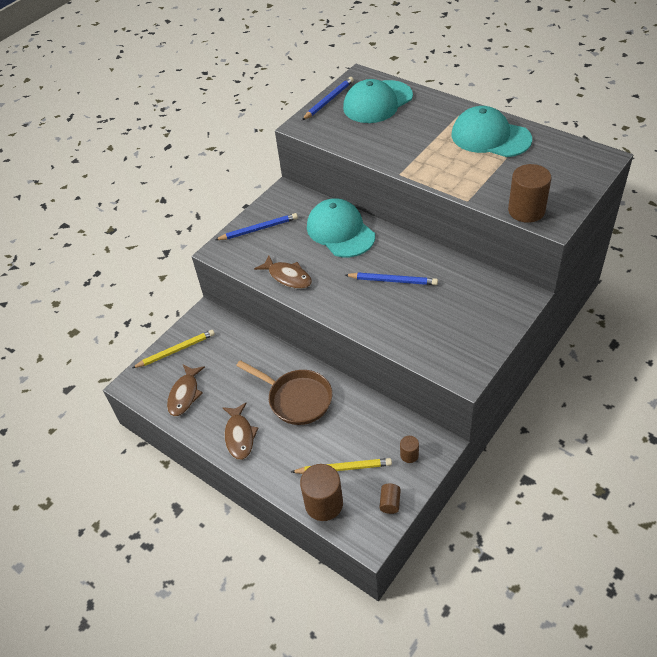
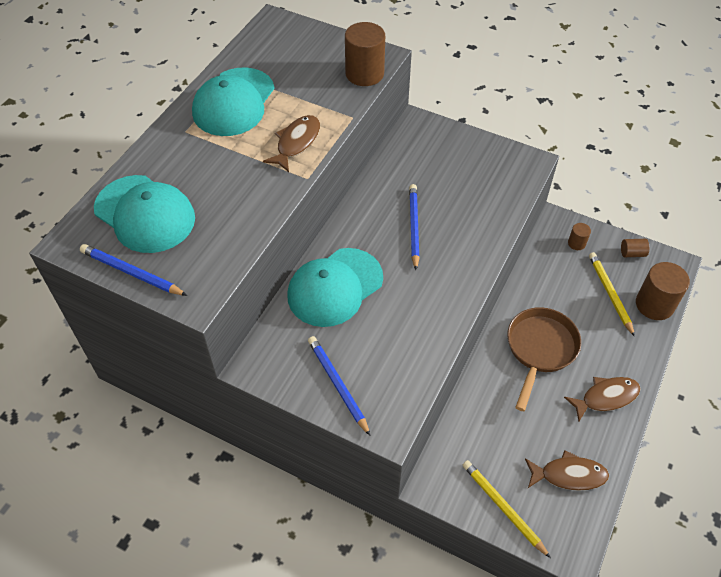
camera: 105 degrees left, 5 degrees up
brown fish [254,255,312,289] -> brown fish moved to [263,115,320,172]

